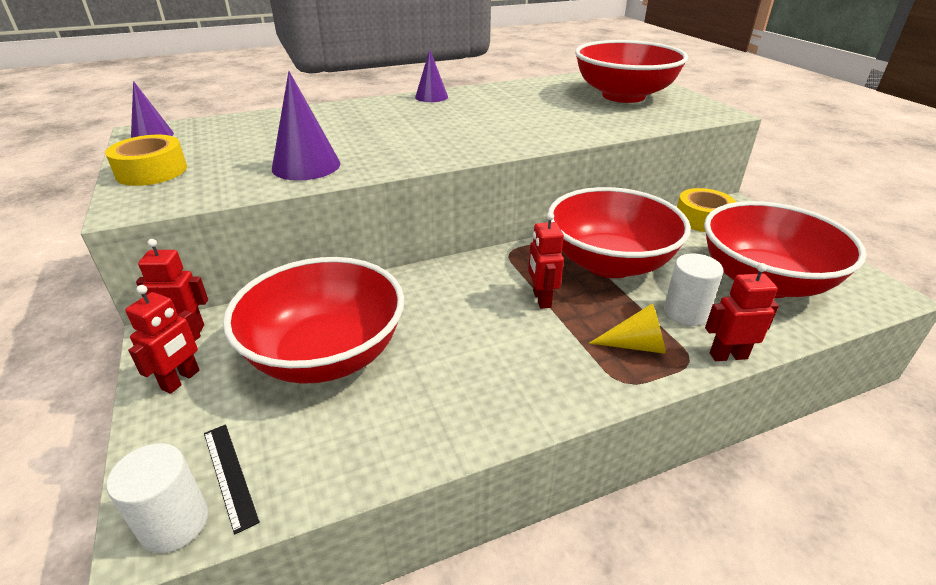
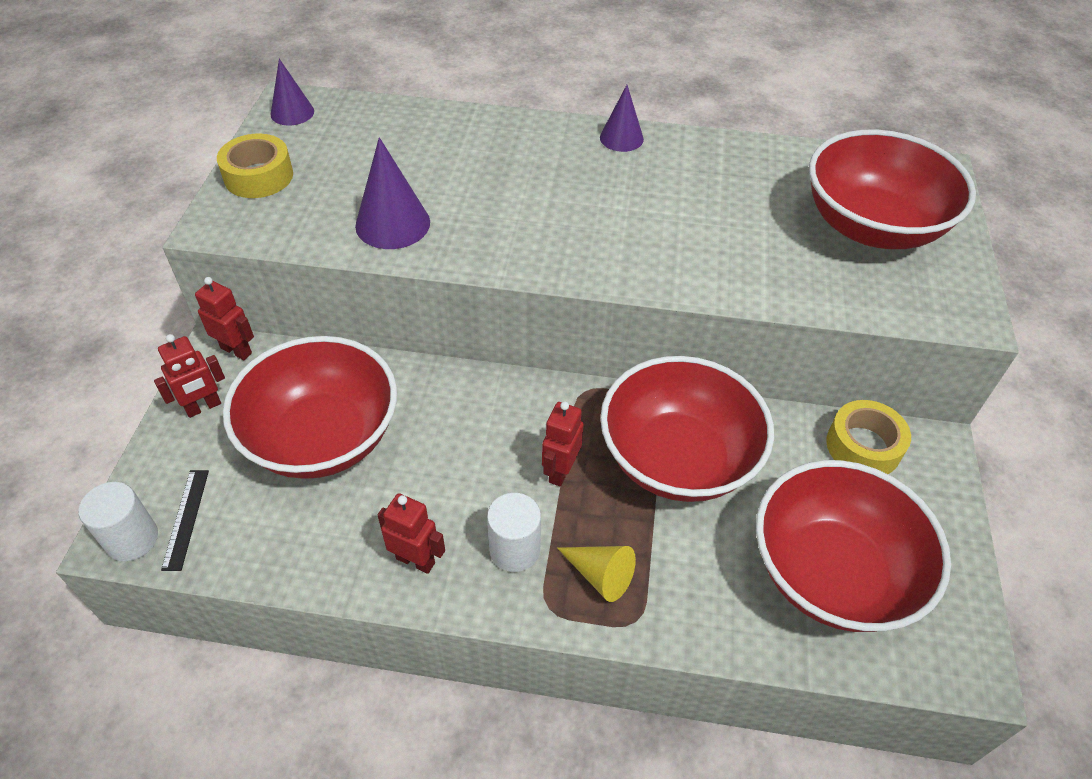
camera: 30 degrees right, 15 degrees up
white cylinder [664,253,724,326] -> white cylinder moved to [487,493,541,572]
red robot [705,263,779,361] -> red robot moved to [378,493,445,574]

